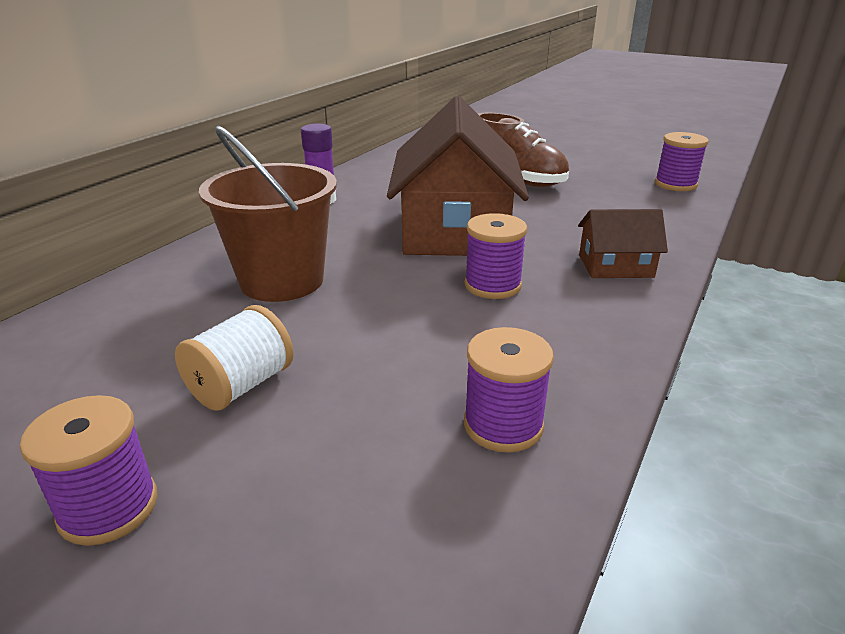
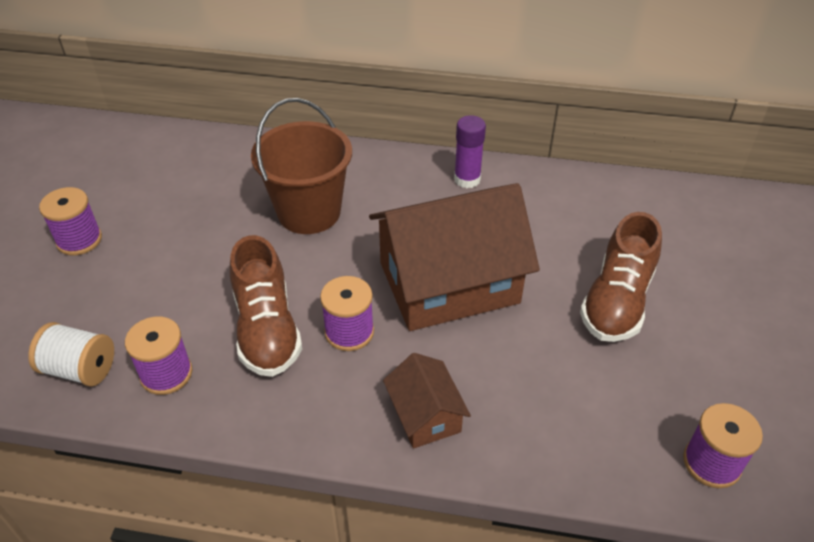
camera: 70 degrees right, 15 degrees up
white spool [175,305,294,411] -> white spool moved to [28,322,114,387]
none -> brown shoe [230,235,302,377]

